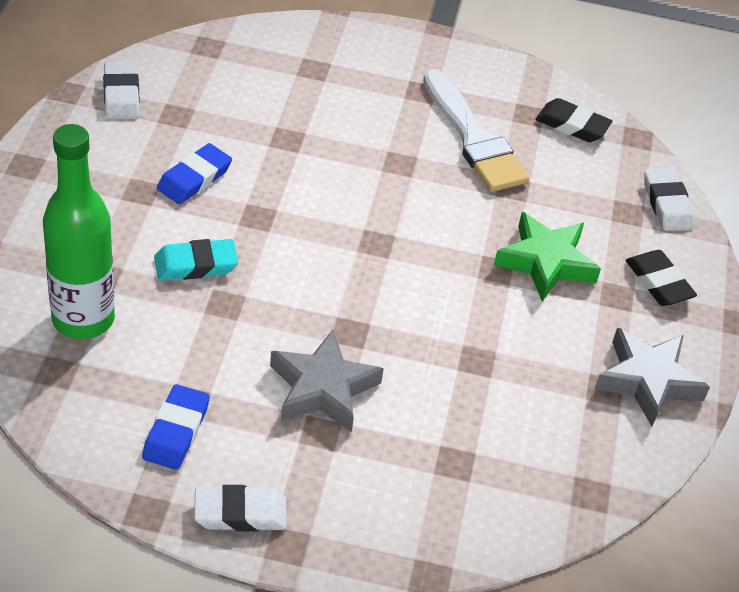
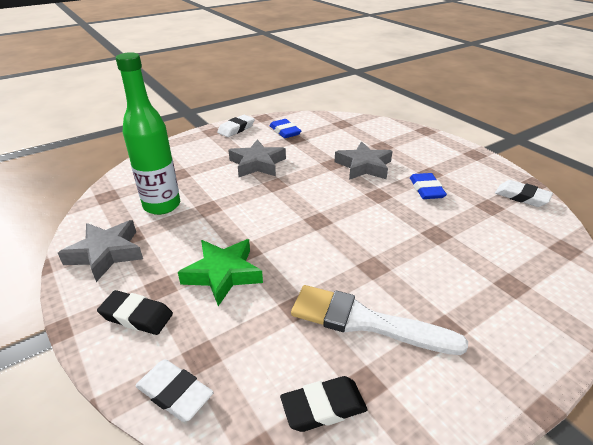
camera: 140 degrees right, 10 degrees down
green bottle [43,124,115,339] -> green bottle moved to [116,52,180,215]
turquoise eraser [154,239,238,281] -> grey star [334,141,393,180]

